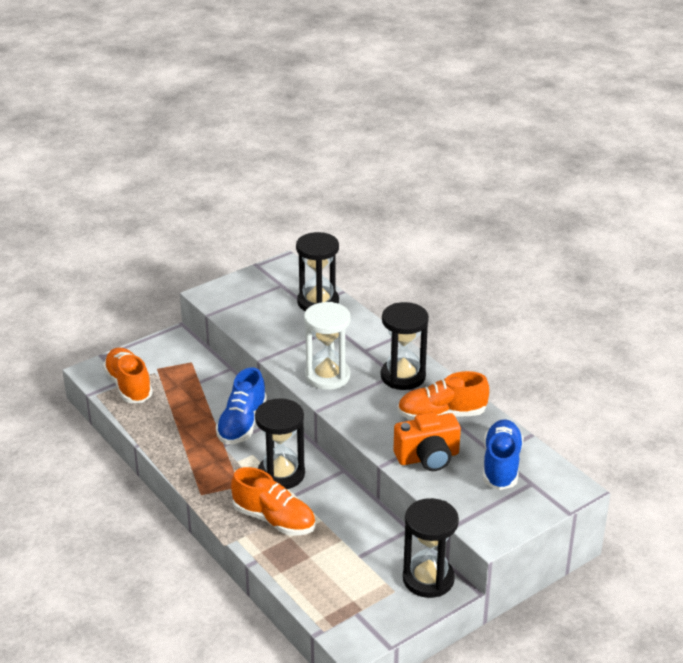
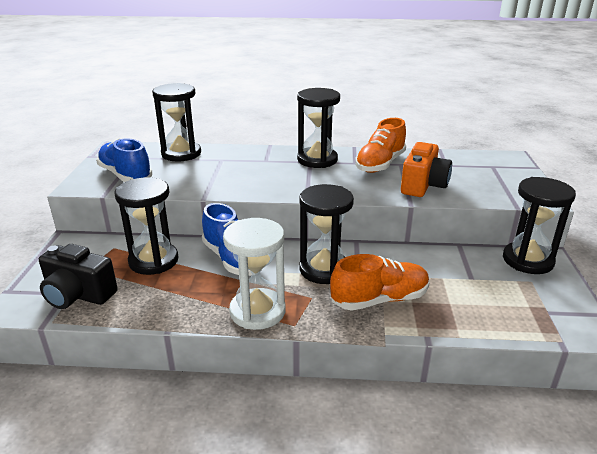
camera: 50 degrees left, 5 degrees down
orange shoe [103,347,153,403] -> black camera [39,244,118,309]
white hourglass [304,302,351,390] -> white hourglass moved to [223,218,285,330]
blue shoe [483,419,524,490] -> blue shoe moved to [96,138,153,182]
none -> black hourglass [114,177,179,275]

